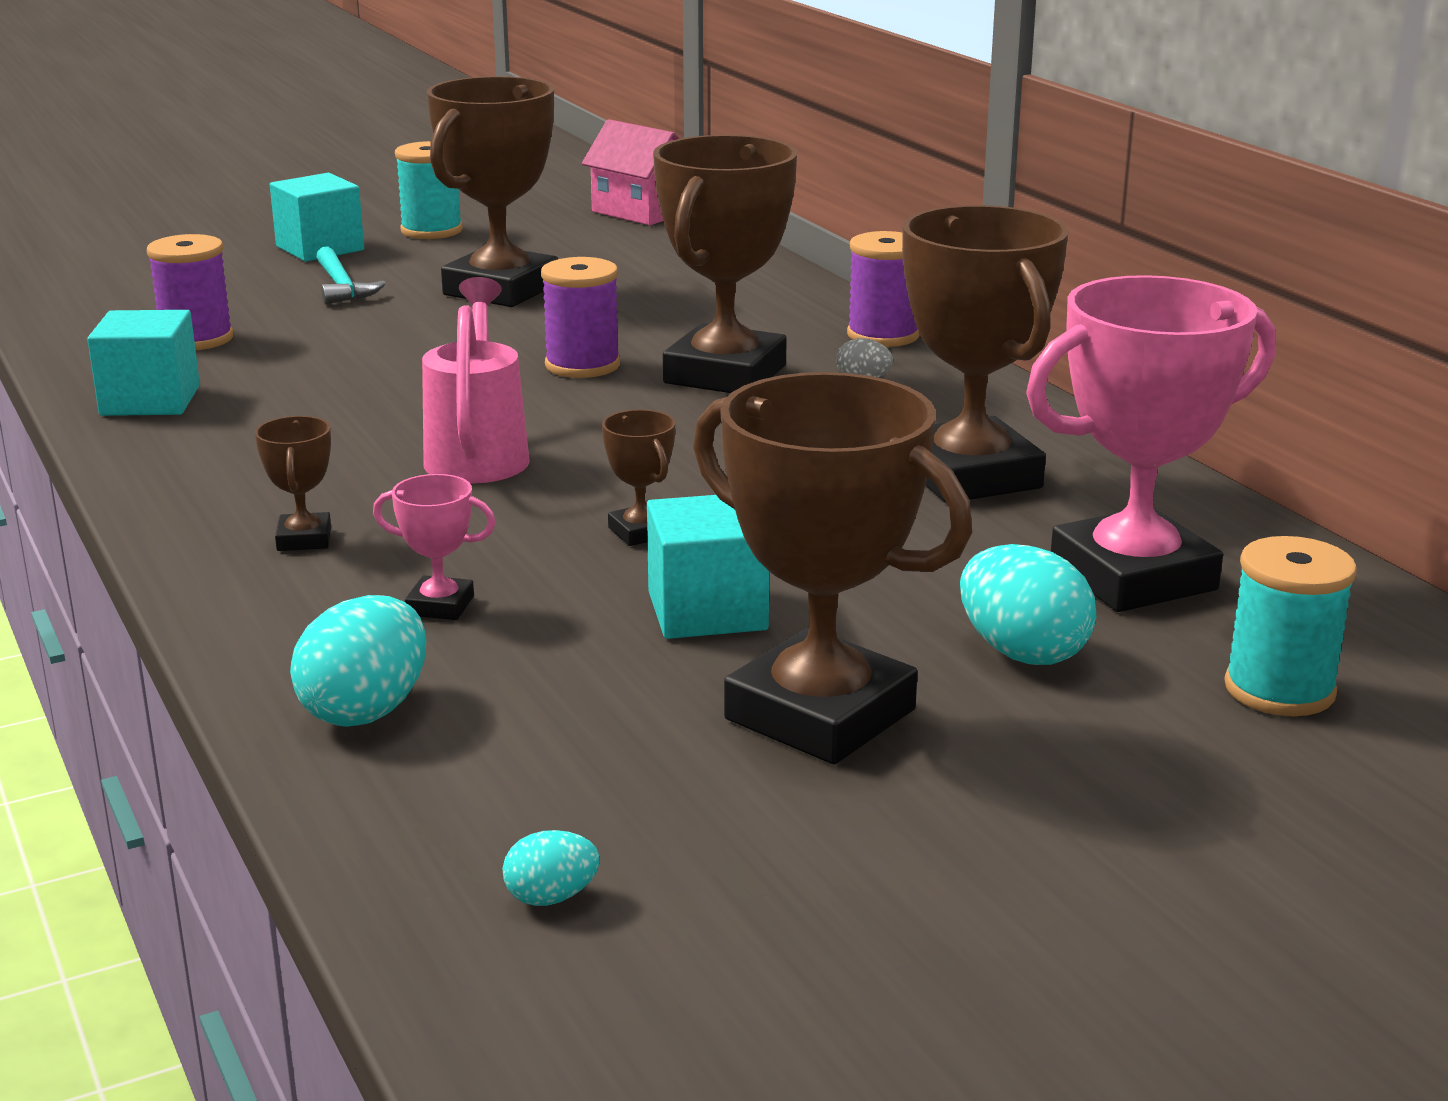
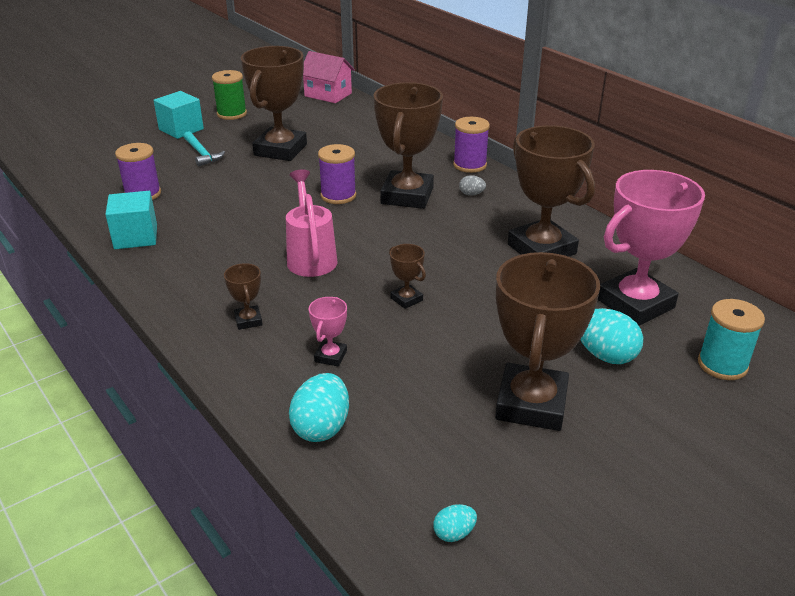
camera: 10 degrees left, 10 degrees up
pink trophy [373,474,496,620] -> pink trophy turned 75 degrees counterclockwise [309,297,347,367]
turquoise spool [395,141,463,239] -> green spool [212,70,247,120]
turquoise cube [647,495,769,639] -> none
brown trophy [693,372,972,764] -> brown trophy turned 75 degrees clockwise [495,252,600,431]

